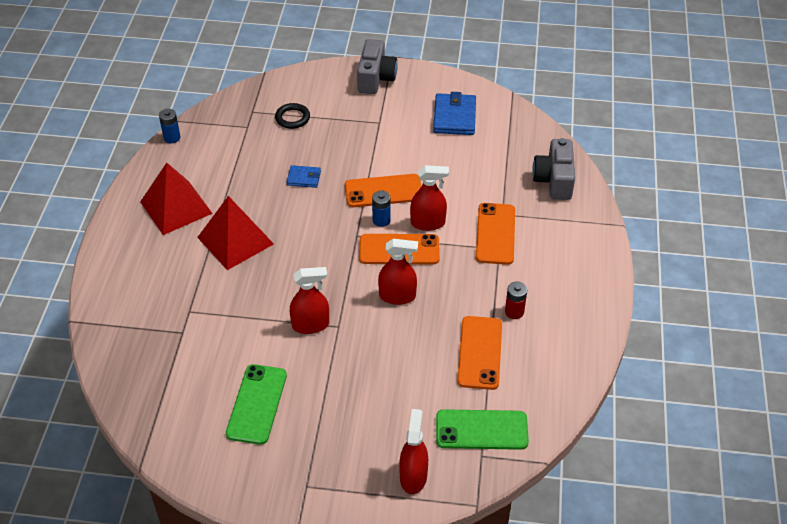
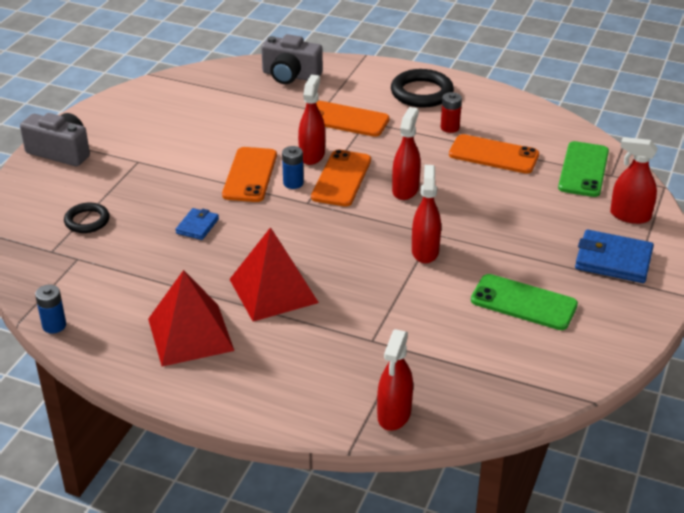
camera: 75 degrees left, 10 degrees down
blue wallet [433,92,476,135] -> blue wallet moved to [575,229,654,283]
none -> red spray bottle [377,329,413,431]
none -> black ring [391,69,454,108]

